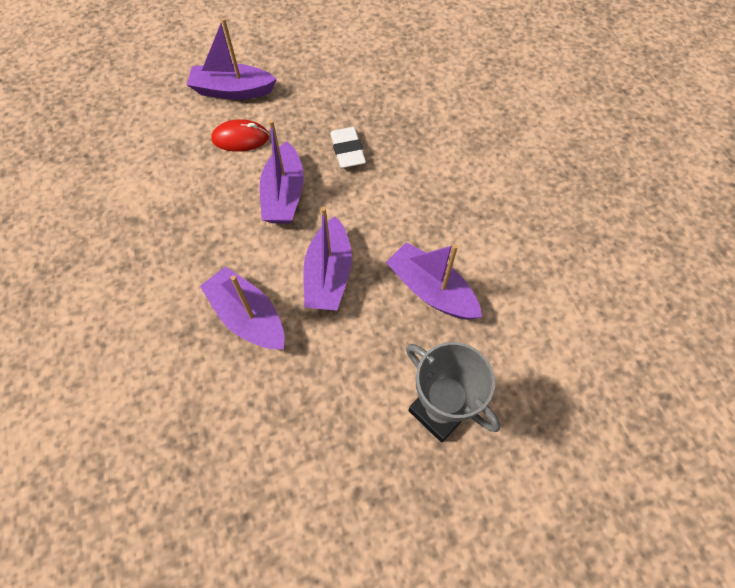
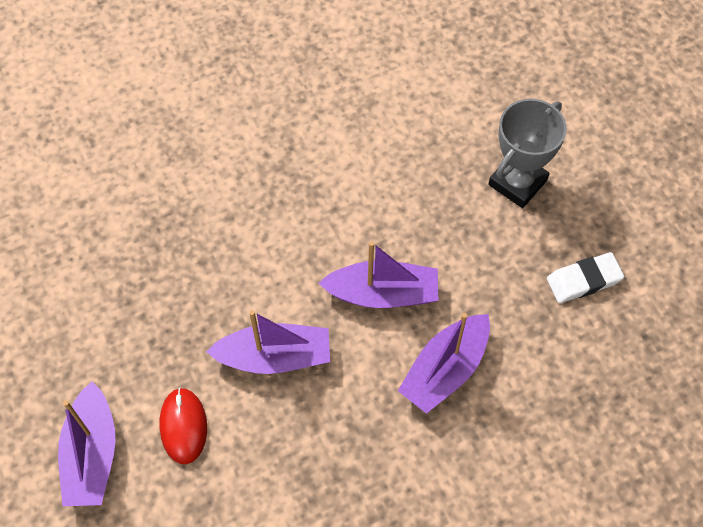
camera: 95 degrees left, 0 degrees up
white eraser [330,127,366,168] -> white eraser moved to [547,252,624,303]
purple boat [386,242,482,319] -> none

